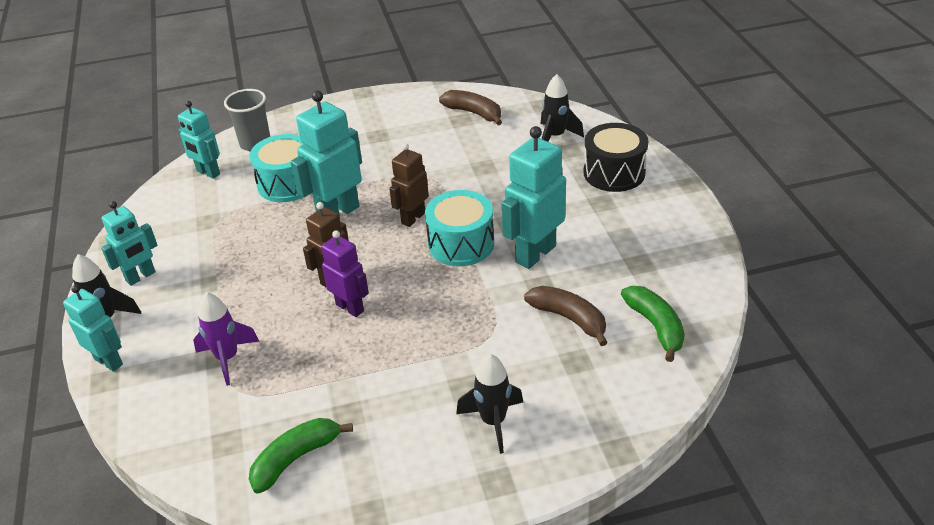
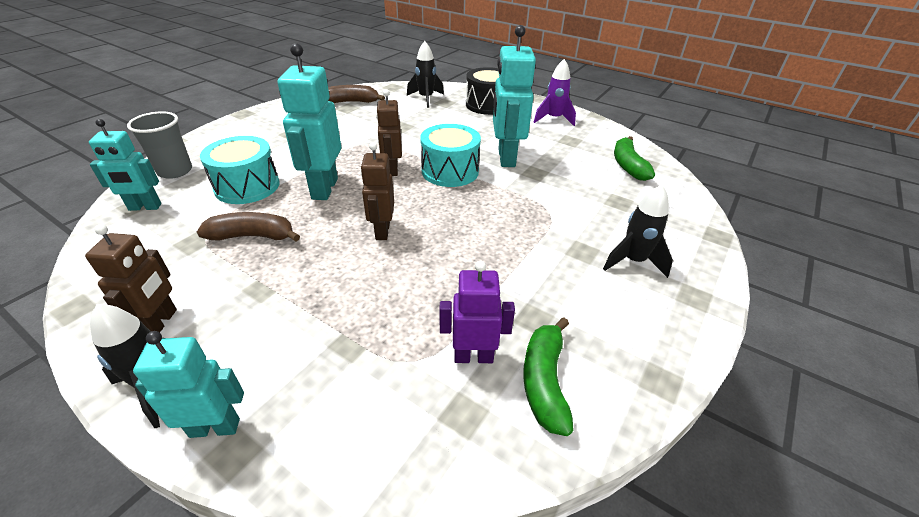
camera: 45 degrees left, 0 degrees up
turquoise robot [101,201,158,286] -> brown robot [85,224,177,332]
purple rocket [193,292,259,386] -> purple rocket moved to [534,59,576,126]
purple robot [321,231,369,317] -> purple robot moved to [439,261,515,363]
brown banana [524,286,608,346] -> brown banana moved to [197,212,300,242]
green banana [621,286,685,362] -> green banana turned 120 degrees counterclockwise [614,136,655,181]

